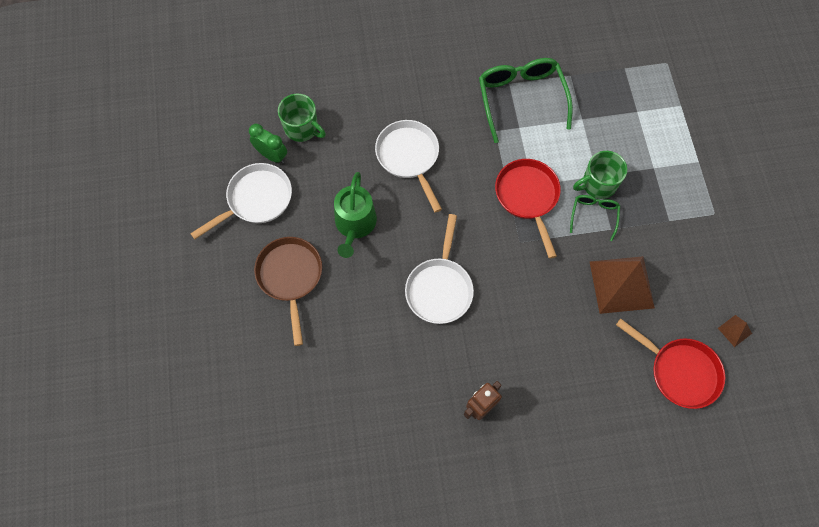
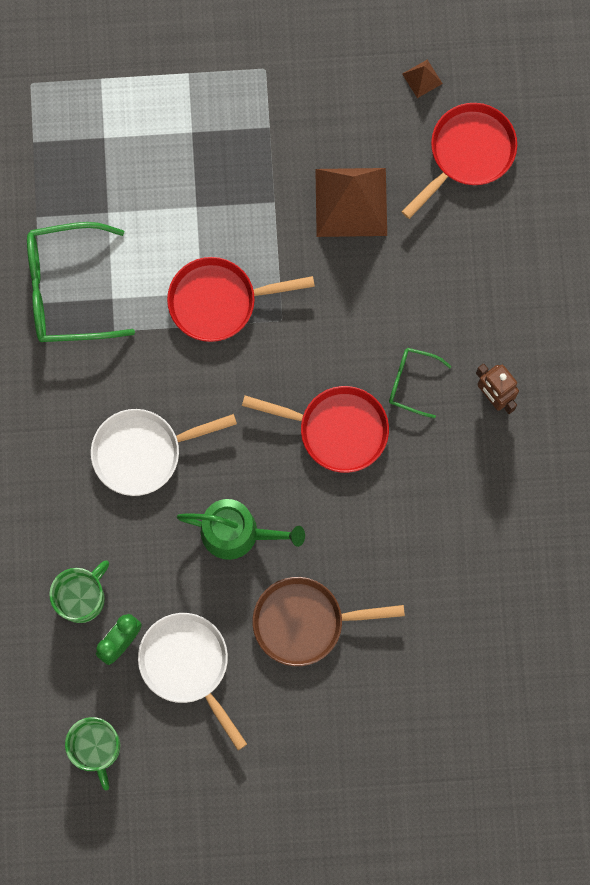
camera: 85 degrees left, 10 degrees up
white pan [405,214,474,324] -> red pan [242,386,389,473]
green glasses [570,195,620,241] -> green glasses moved to [389,348,452,418]
green mug [573,151,627,199] -> green mug moved to [65,717,120,790]

